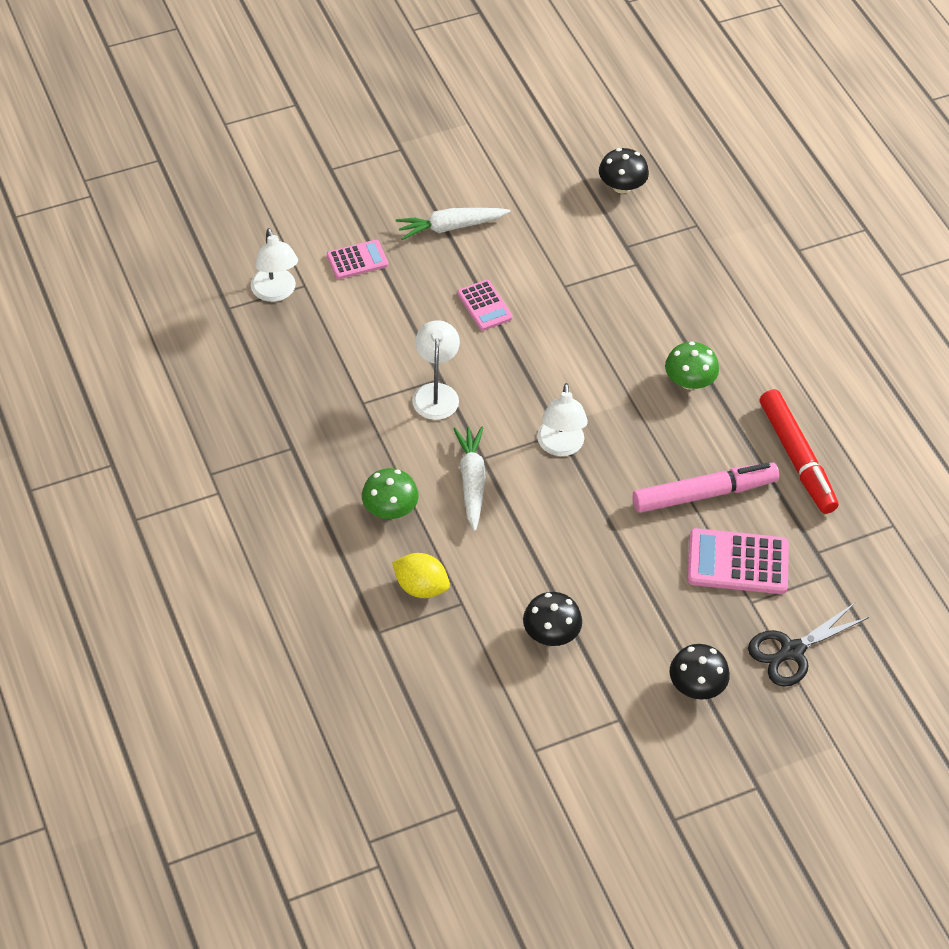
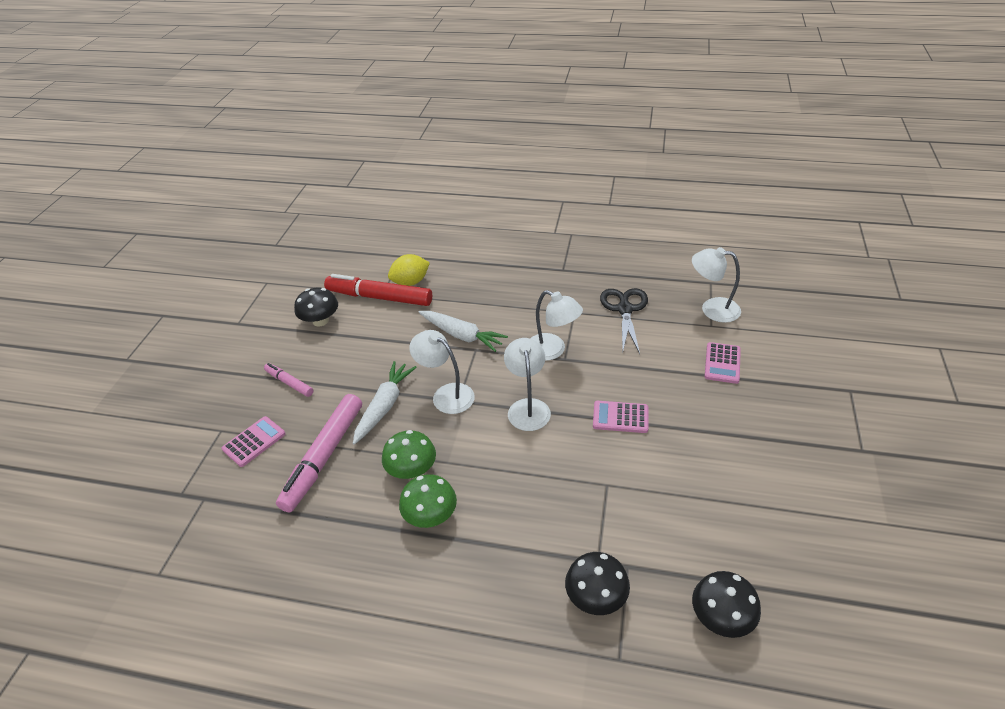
camera: 130 degrees right, 10 degrees down
green mushroom [362,468,419,519] -> green mushroom moved to [382,430,436,479]
white carrot [396,208,510,240] -> white carrot moved to [353,361,417,444]
black mushroom [670,644,730,700] -> black mushroom moved to [565,552,630,615]
pink calculator [687,528,789,594] -> pink calculator [222,416,285,467], size x0.61
black scissors [748,603,869,687] -> black scissors moved to [600,288,648,354]
red marker [760,389,839,514] -> red marker moved to [324,274,432,306]
none -> pink marker [264,363,313,397]
none -> white lamp [504,338,551,431]

